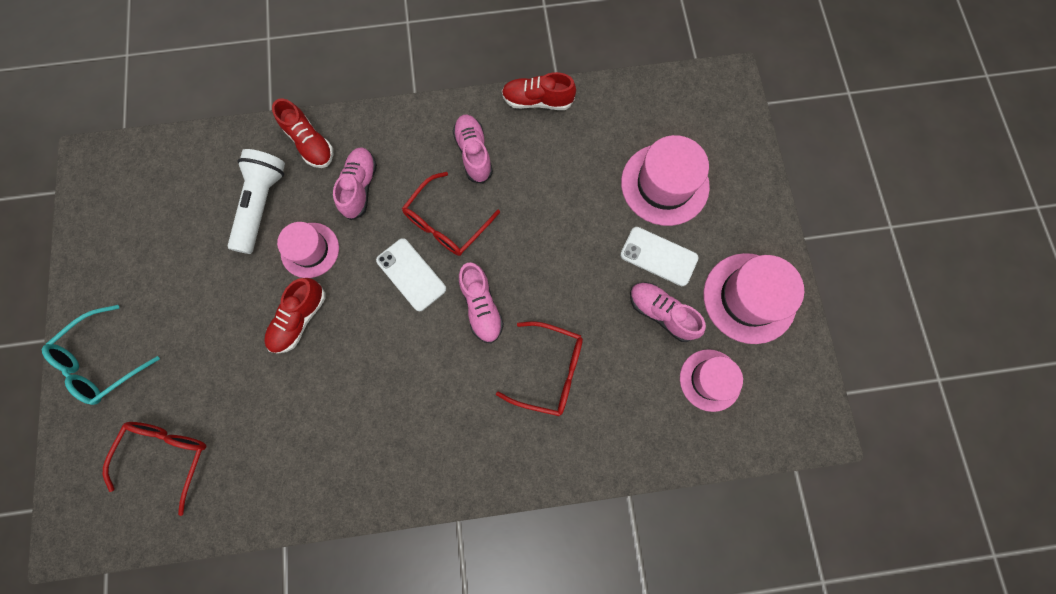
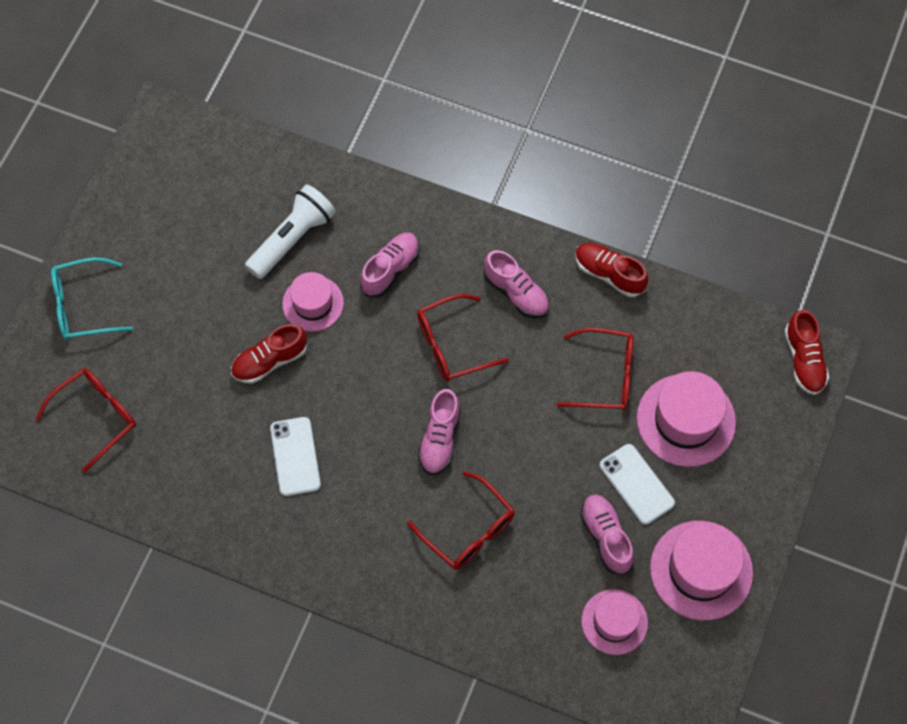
camera: 30 degrees right, 10 degrees down
red shoe [272,99,333,168] -> red shoe moved to [785,310,829,395]
white phone [376,238,446,311] -> white phone moved to [270,417,321,496]
pink shoe [453,115,493,184] -> pink shoe turned 120 degrees clockwise [484,250,549,318]
none -> red glasses [557,328,634,410]

